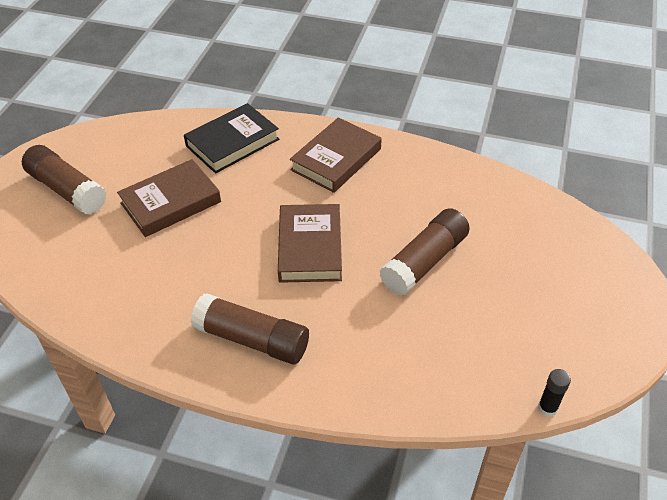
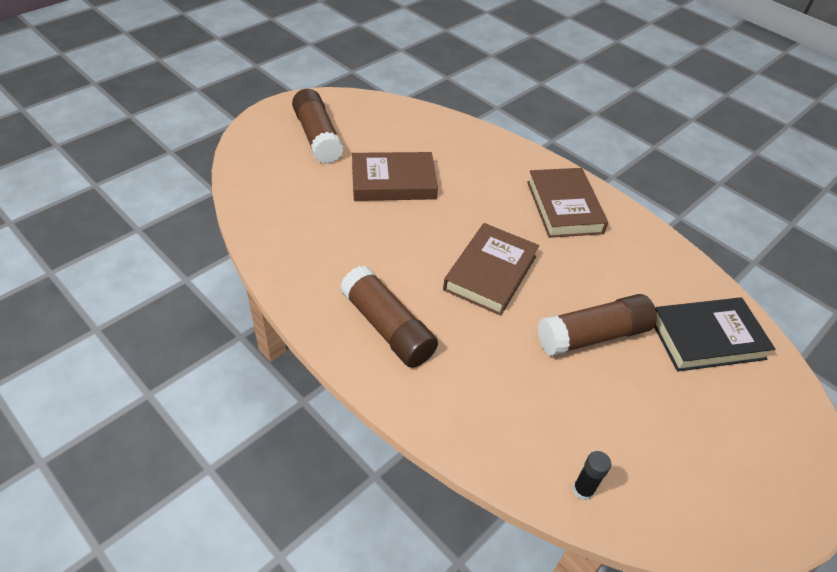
camera: 25 degrees right, 0 degrees up
black book [184,103,279,174] -> black book moved to [654,297,775,372]
brown book [290,117,382,193] -> brown book turned 75 degrees counterclockwise [527,168,608,238]
black glue stick [538,369,571,417] -> black glue stick moved to [573,451,611,501]

